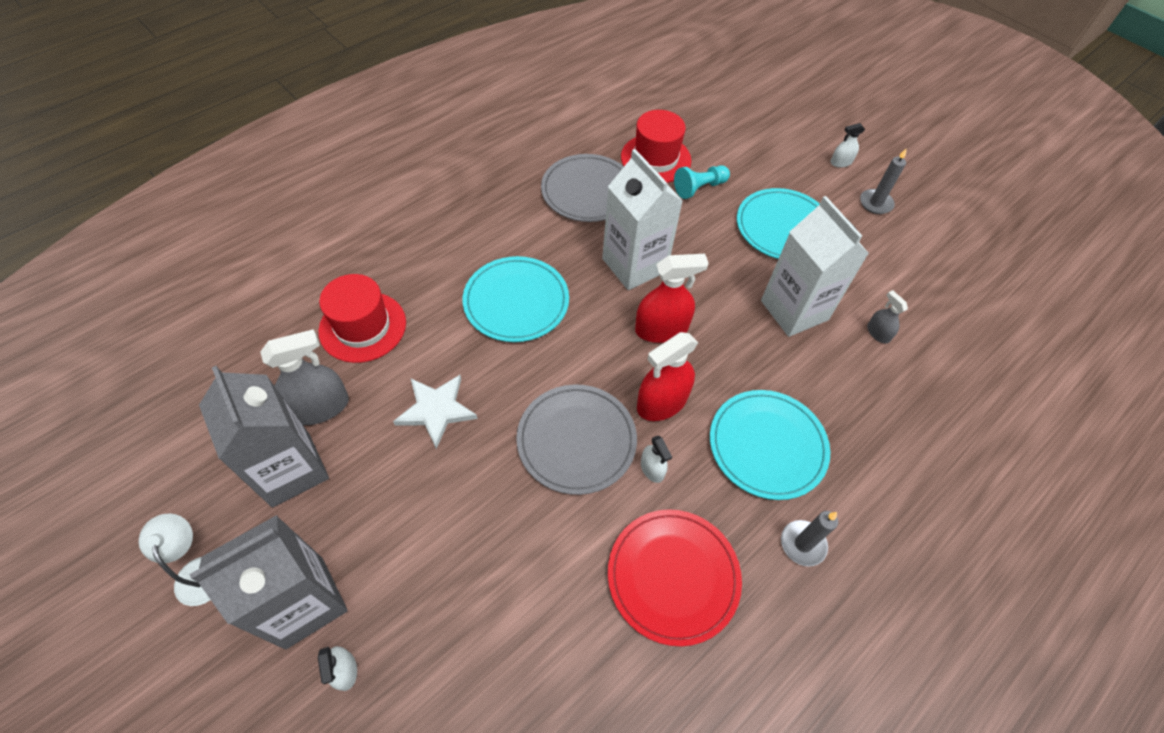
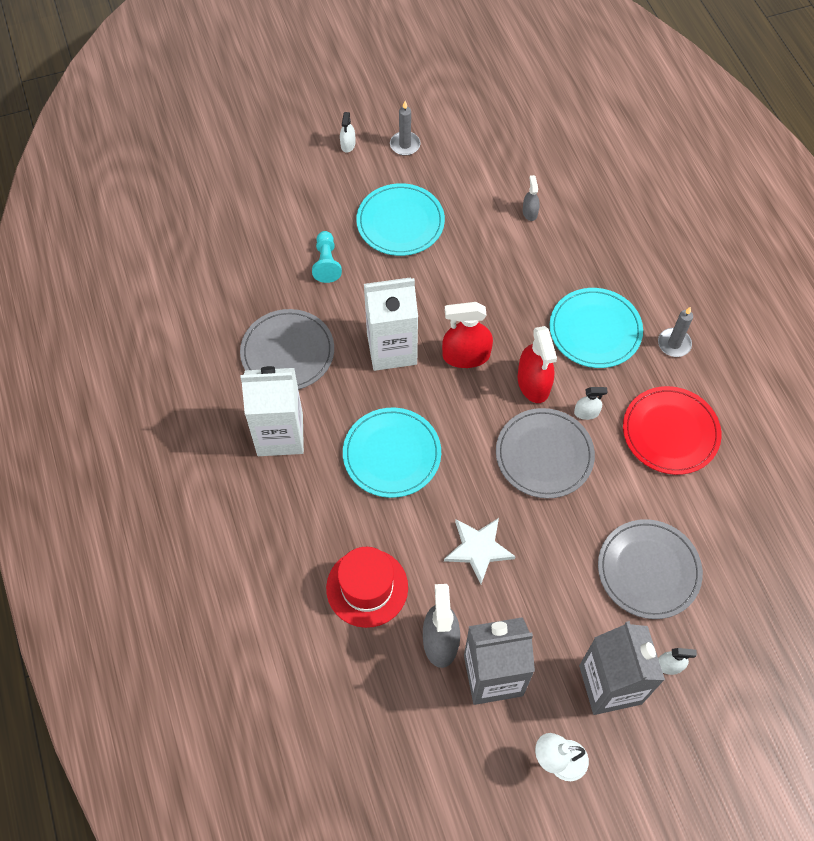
camera: 65 degrees left, 5 degrees up
red hat [621,110,691,183] -> none
red spray bottle [635,254,709,343] -> red spray bottle turned 105 degrees counterclockwise [442,302,493,368]
white carton [761,196,869,337] -> white carton moved to [240,366,304,456]
grey spray bottle [867,290,908,344] -> grey spray bottle turned 90 degrees clockwise [523,175,540,221]
none -> grey plate [598,519,703,619]

